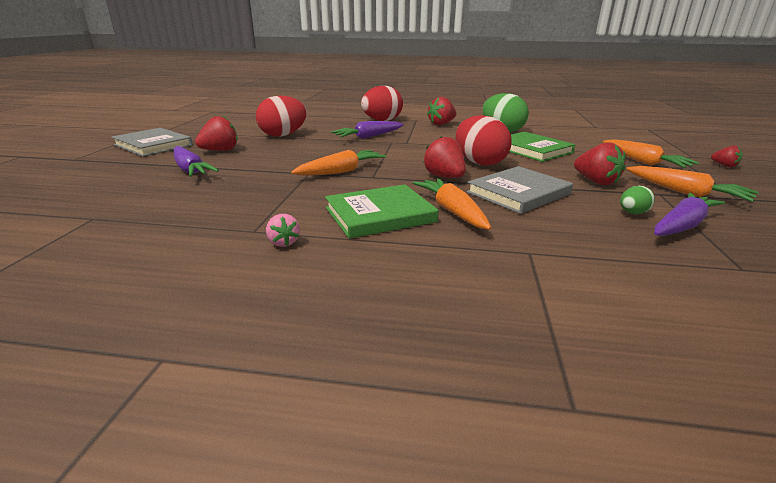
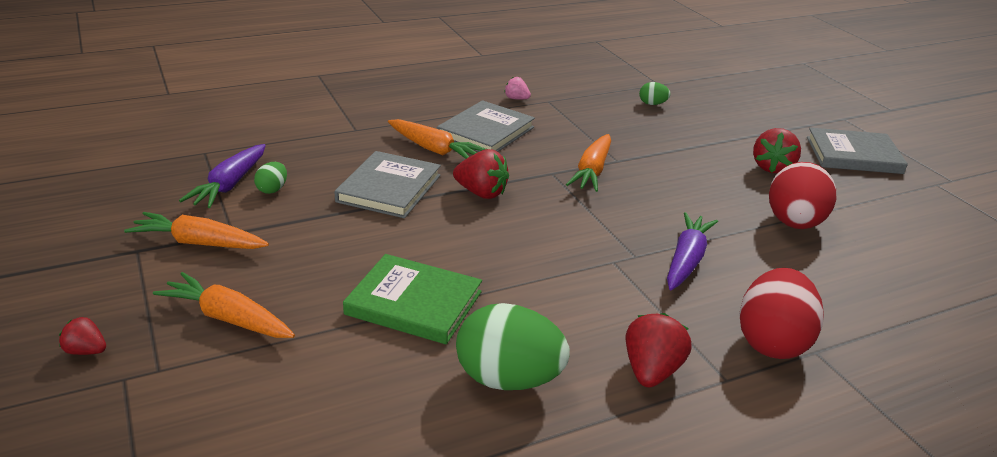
camera: 145 degrees right, 5 degrees up
purple carrot [174,146,219,177] -> none
green book [325,184,438,239] -> grey book [437,100,535,152]
red egg [456,115,511,166] -> none
red strawberry [574,143,626,185] -> none
none -> green egg [639,82,671,105]

